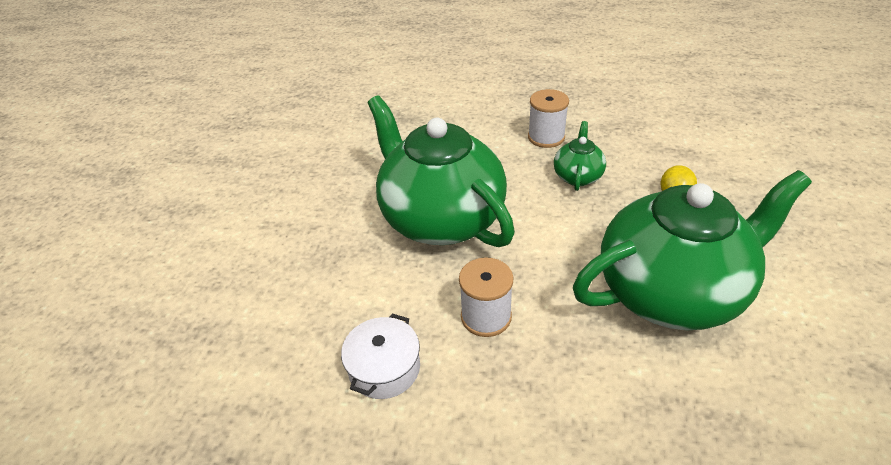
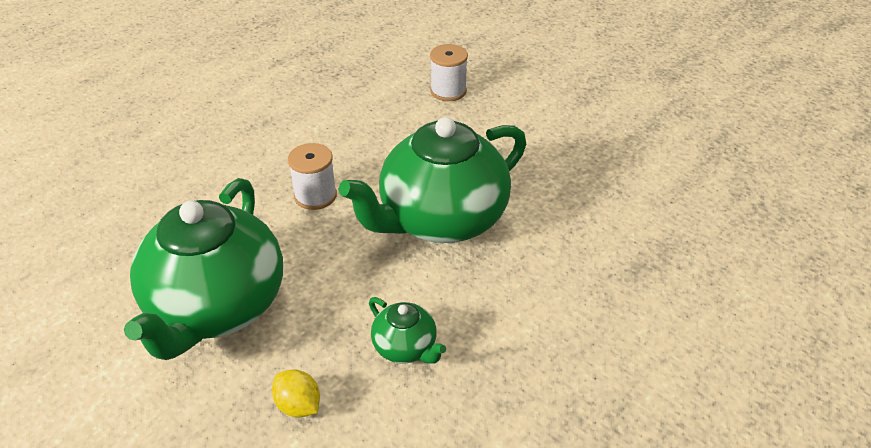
camera: 120 degrees right, 0 degrees up
white pot [341,314,420,399] -> none
green teapot [368,95,515,247] -> green teapot turned 150 degrees clockwise [339,117,526,243]
white spool [528,89,569,148] -> white spool moved to [430,44,468,101]

